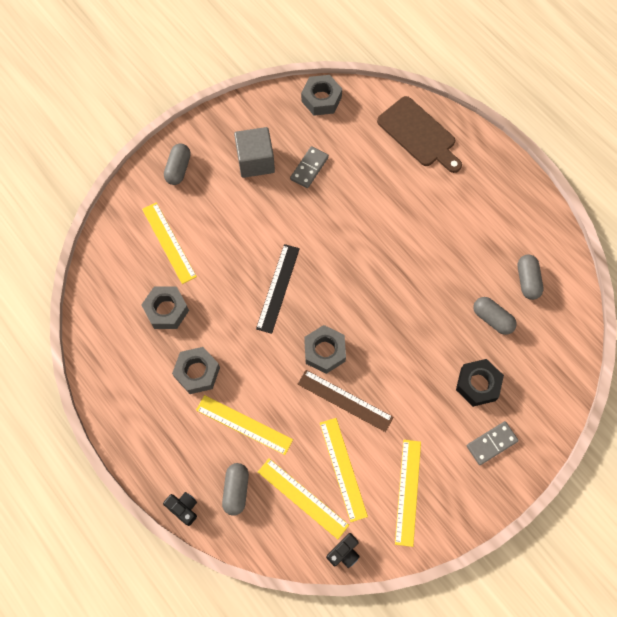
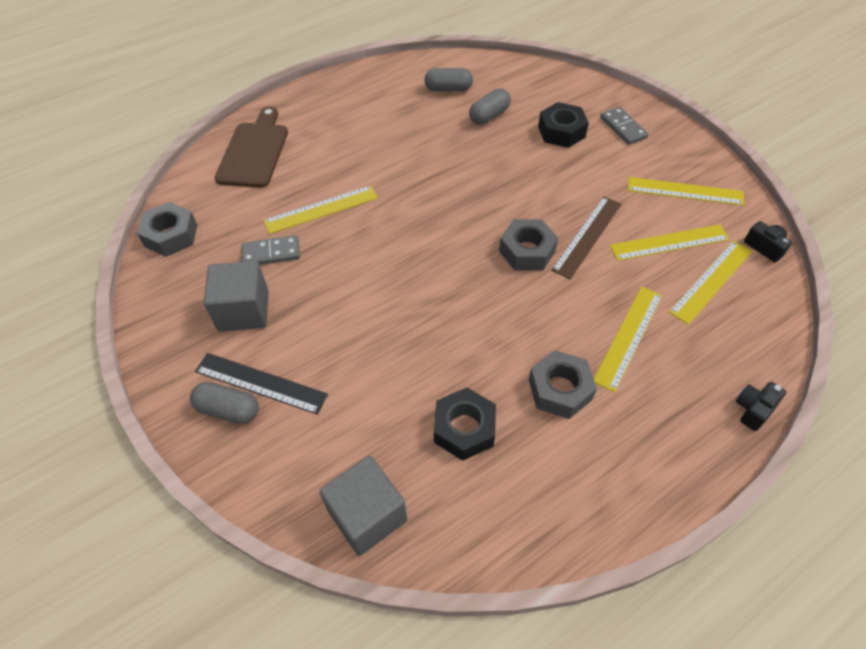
camera: 85 degrees left, 15 degrees down
grey nut [141,286,189,329] -> black nut [434,388,496,461]
yellow ruler [142,202,197,284] -> yellow ruler moved to [263,185,378,234]
grey capsule [222,463,249,516] -> none
black ruler [256,244,300,334] -> black ruler moved to [195,353,328,415]
grey domino [290,146,329,188] -> grey domino turned 45 degrees counterclockwise [242,235,300,265]
brown cutting board [377,96,462,173] -> brown cutting board turned 45 degrees counterclockwise [215,106,288,188]
none -> grey cube [319,456,407,556]

